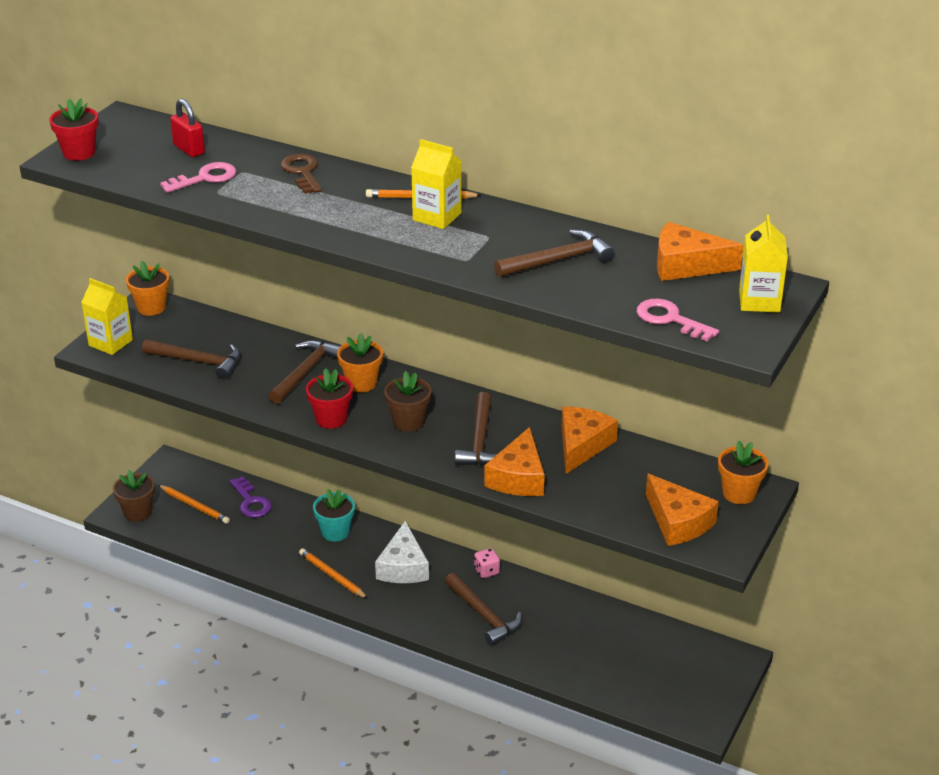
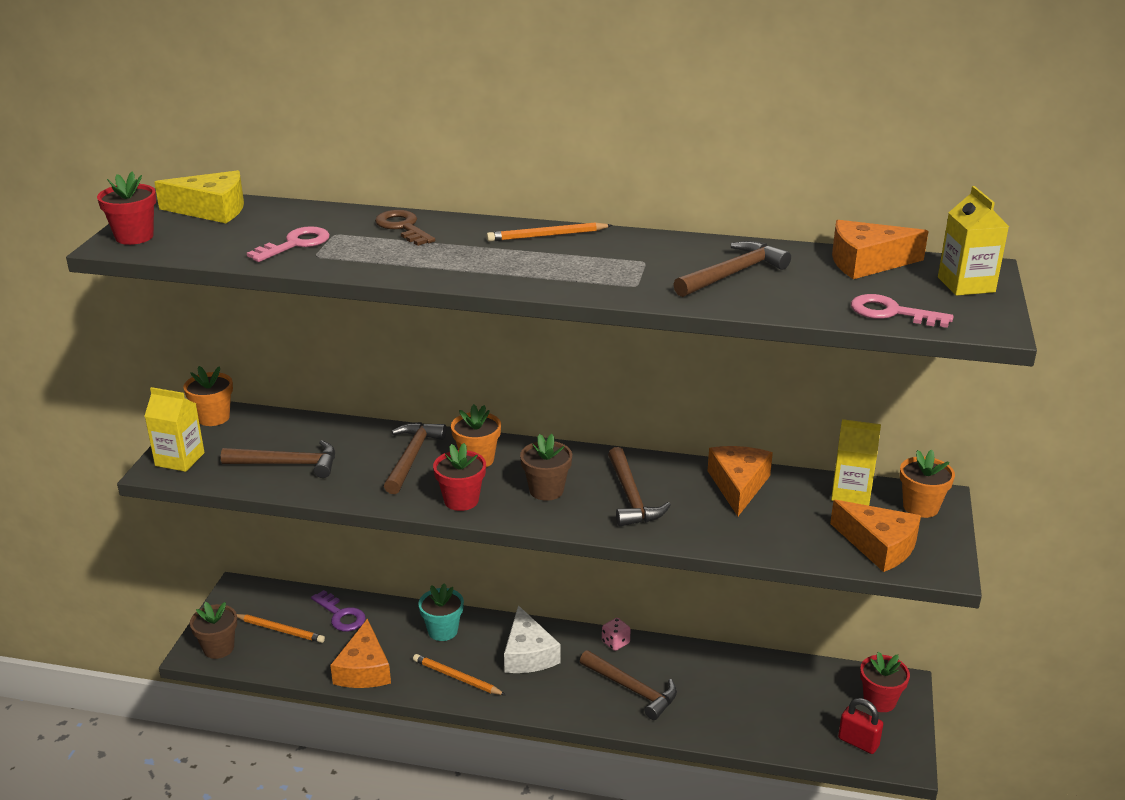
camera: 15 degrees left, 5 degrees down
red padlock [170,98,205,157] -> red padlock moved to [838,698,883,754]
yellow carton [411,139,461,229] -> yellow carton moved to [831,419,881,506]
orange cheese [484,427,545,496] -> orange cheese moved to [330,619,391,688]
none -> yellow cheese [154,170,244,223]
none -> red flower pot [860,652,910,712]

